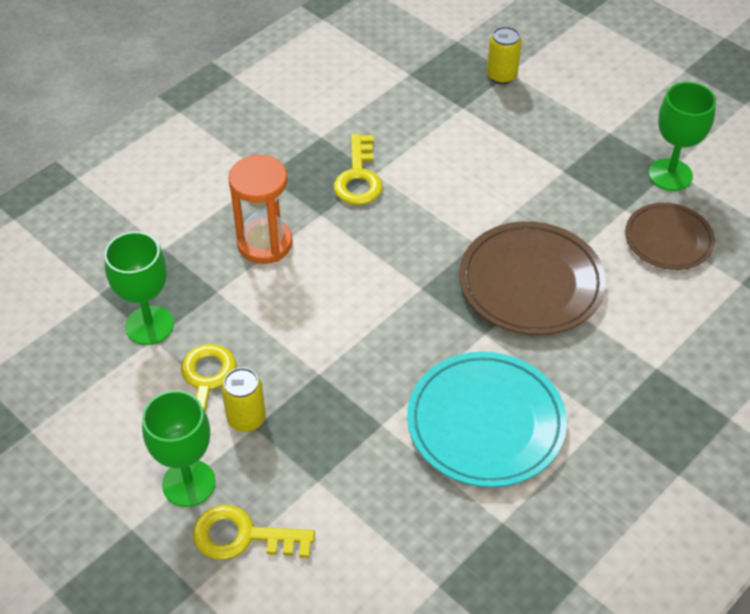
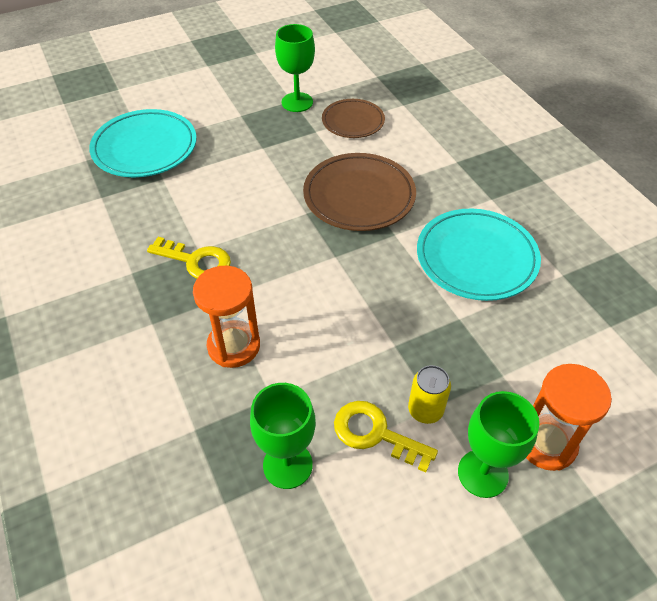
camera: 70 degrees left, 0 degrees up
yellow key [193,505,315,560] -> orange hourglass [526,364,612,471]
yellow can [487,26,522,84] -> turquoise plate [89,109,197,177]

